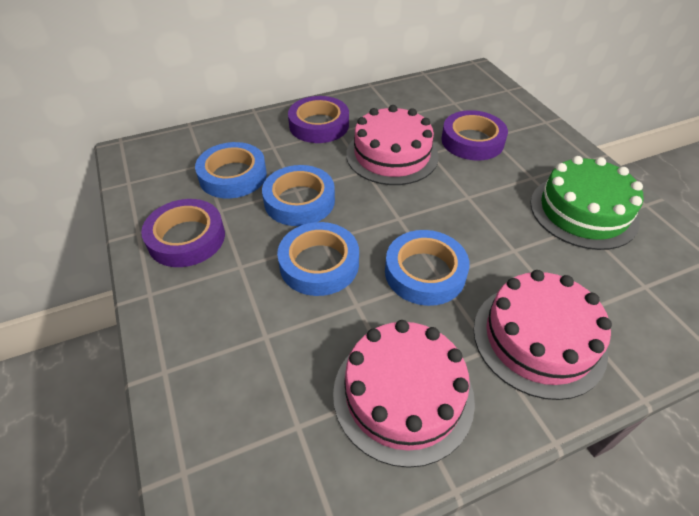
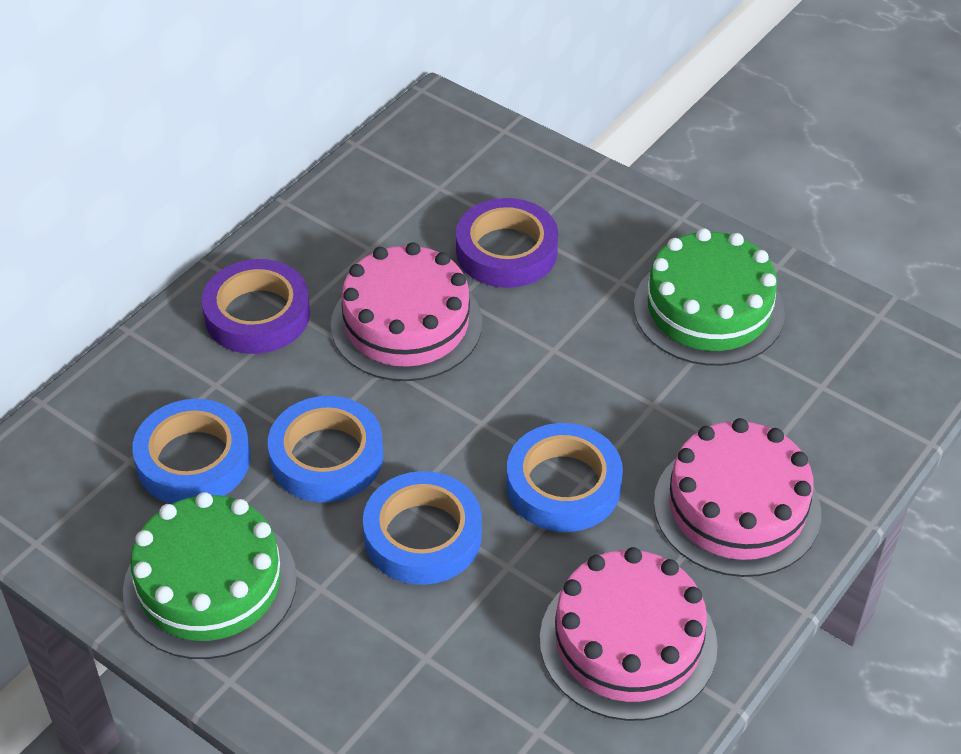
camera: 30 degrees left, 0 degrees up
purple tape [141,199,225,267] -> green cake [123,492,297,659]

